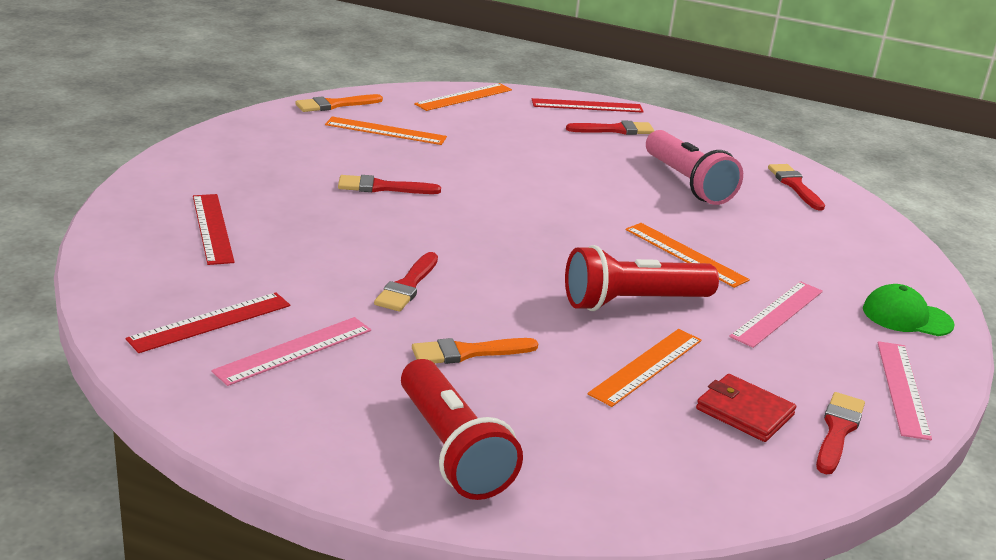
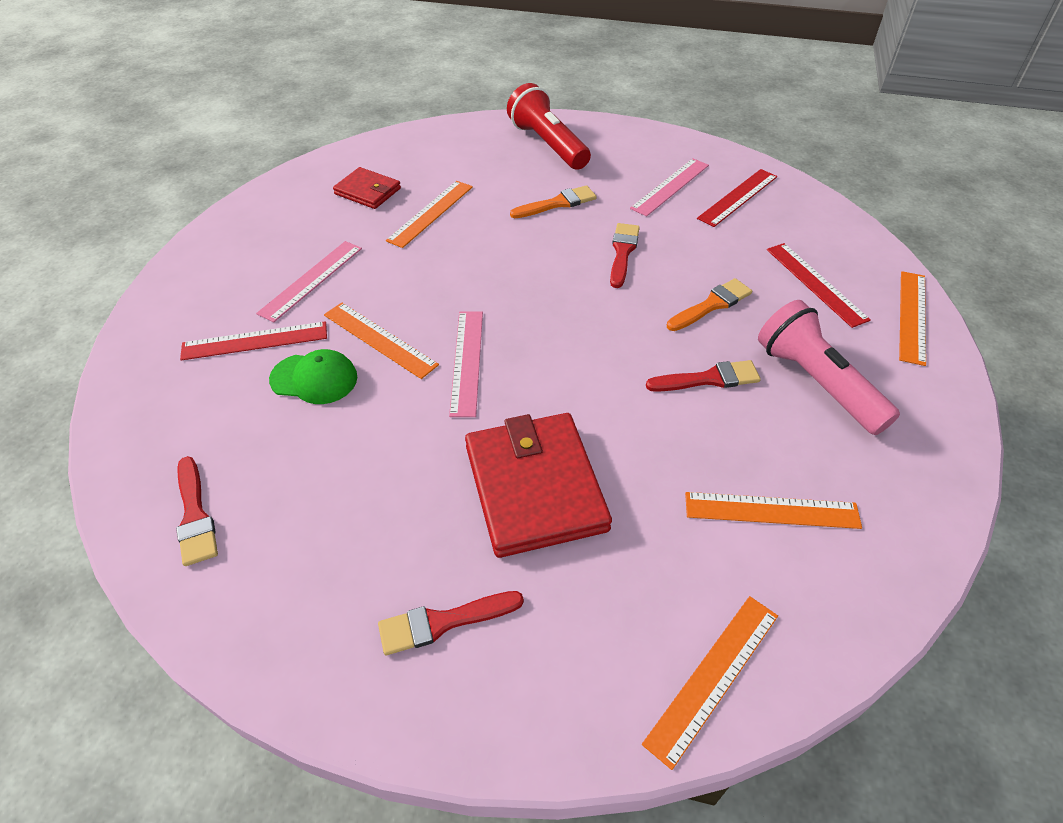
camera: 175 degrees right, 20 degrees up
orange brush [295,94,383,112] -> orange brush moved to [667,278,752,331]
red ruler [532,98,644,113] -> red ruler moved to [180,321,327,360]
red flashlight [565,245,719,311] -> none
pink flashlight [646,130,743,205] -> pink flashlight moved to [758,300,900,435]
red brush [816,392,865,474] -> none
green cap [863,284,955,336] -> green cap moved to [269,349,357,404]
pink ruler [877,341,932,440] -> pink ruler moved to [449,311,483,417]
none -> red wallet [465,413,612,558]
none -> orange ruler [899,271,926,366]

